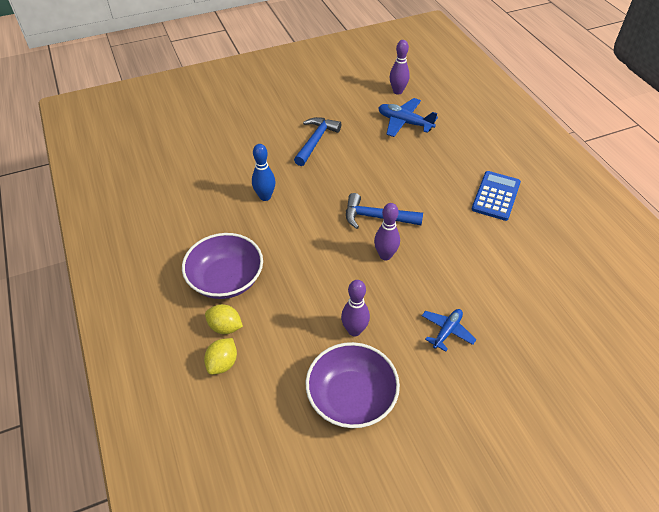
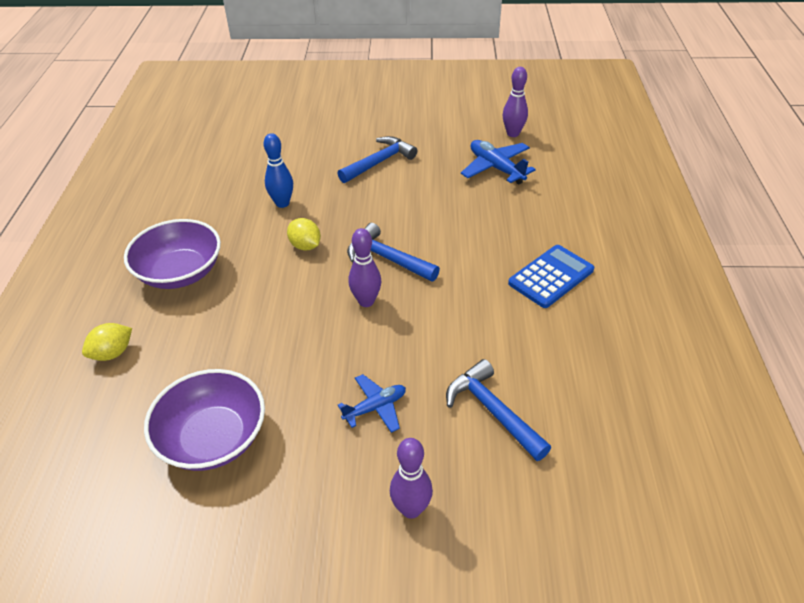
camera: 25 degrees right, 5 degrees down
yellow lemon [205,304,243,334] -> yellow lemon moved to [287,218,321,251]
purple bowling pin [341,280,370,336] -> purple bowling pin moved to [390,438,433,519]
none -> blue hammer [446,359,551,461]

